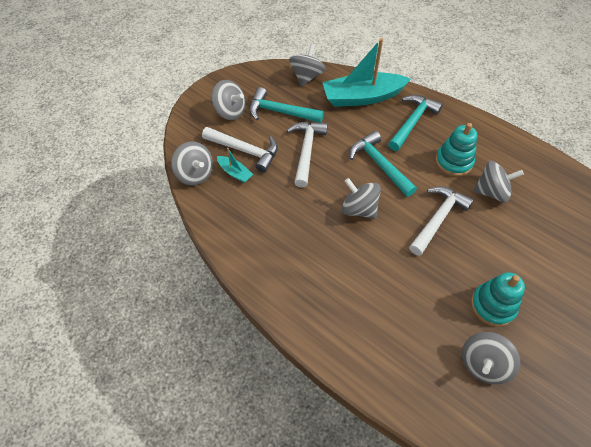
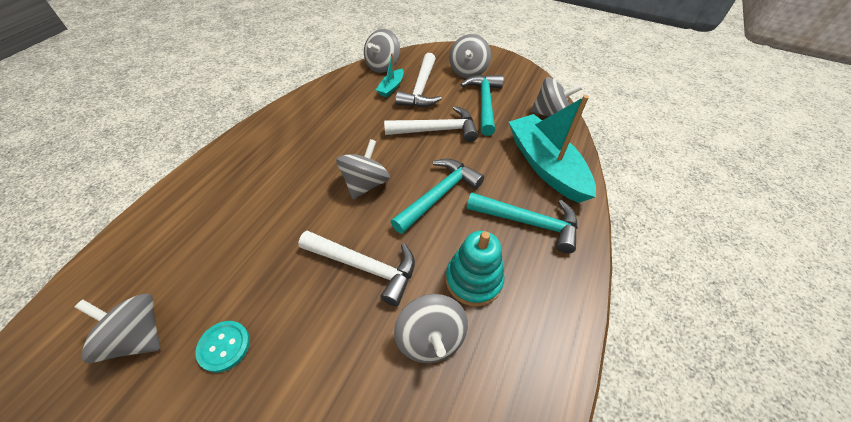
camera: 75 degrees right, 5 degrees down
turquoise stacking toy [471,272,525,327] -> turquoise button [195,321,250,373]

